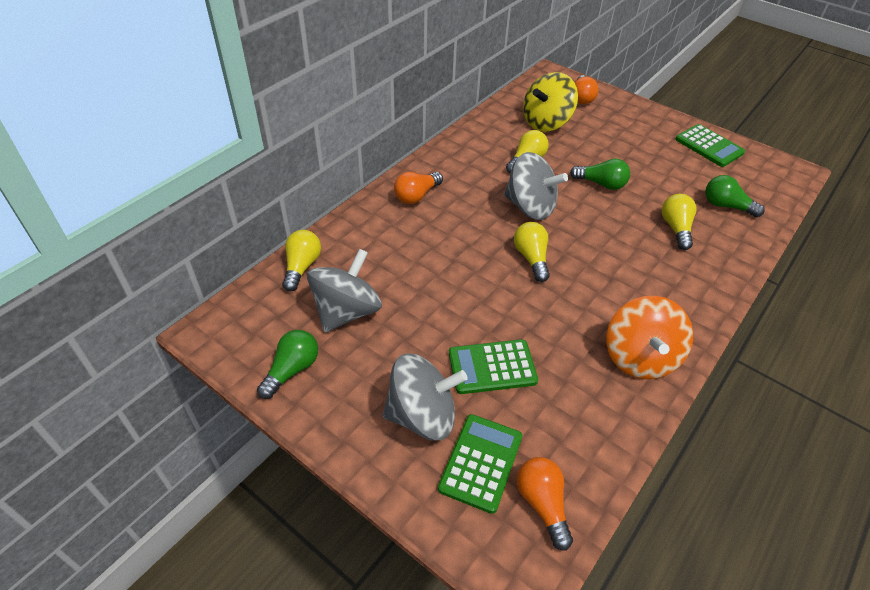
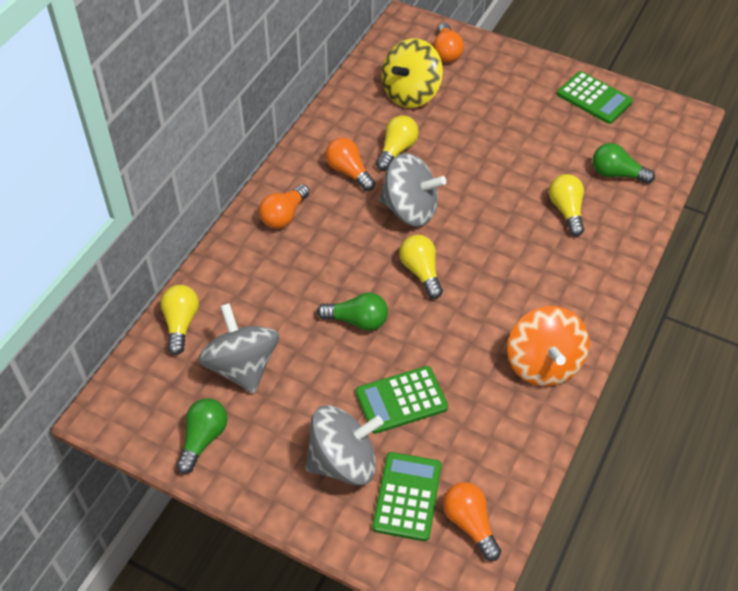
camera: 10 degrees left, 5 degrees up
grey spinning top [307,248,382,333] -> grey spinning top turned 45 degrees counterclockwise [198,303,279,394]
green light bulb [570,159,630,190] -> green light bulb moved to [317,293,388,331]
none -> orange light bulb [325,138,375,191]

